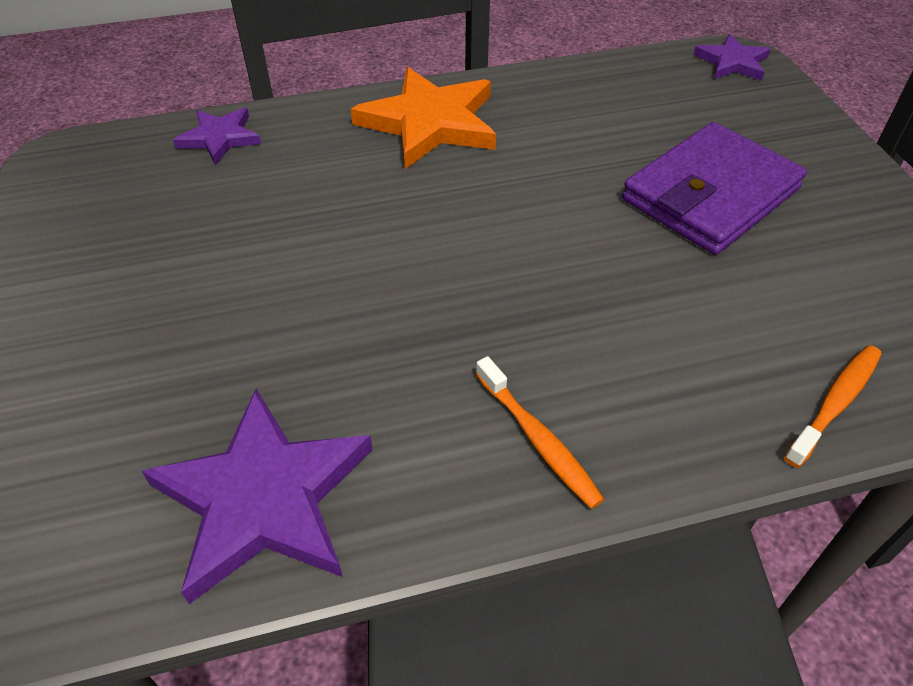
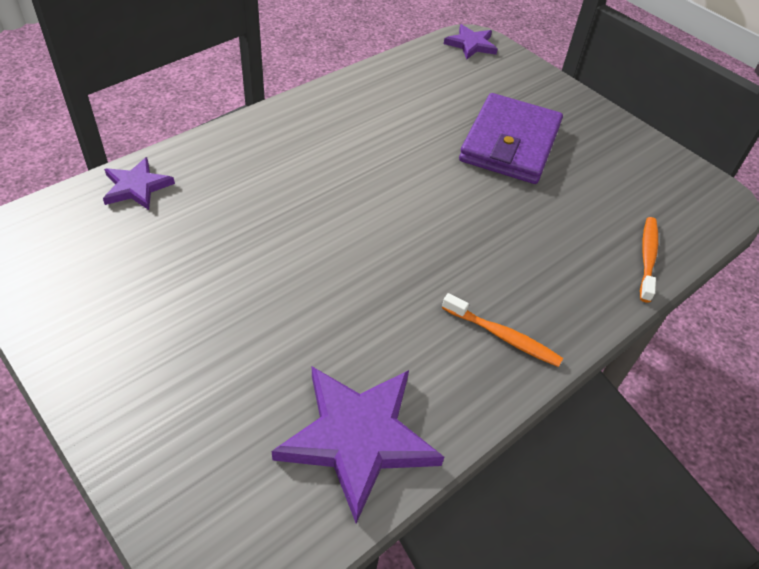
camera: 30 degrees left, 0 degrees up
orange star [351,67,496,169] -> none

